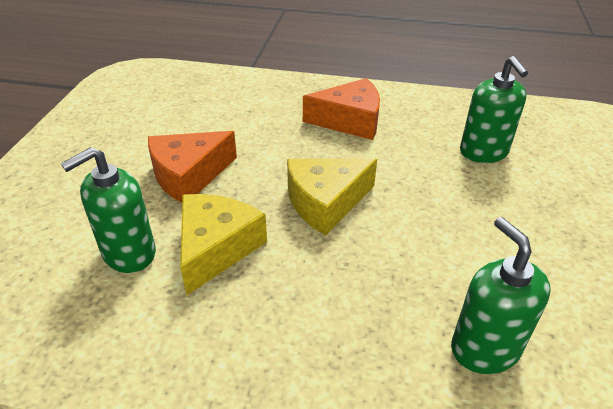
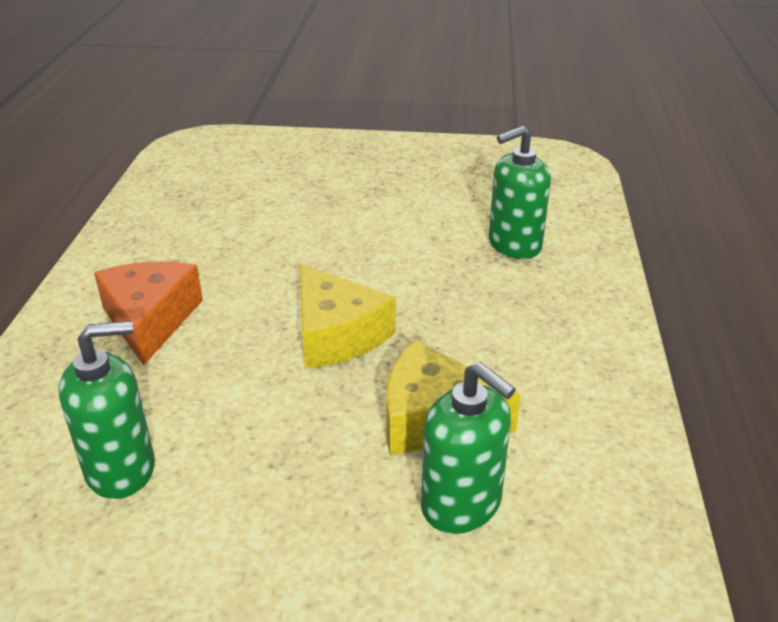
camera: 95 degrees left, 5 degrees down
orange cheese [148,131,237,203] -> none
green soap dispenser [460,56,528,163] -> green soap dispenser moved to [59,321,155,499]

